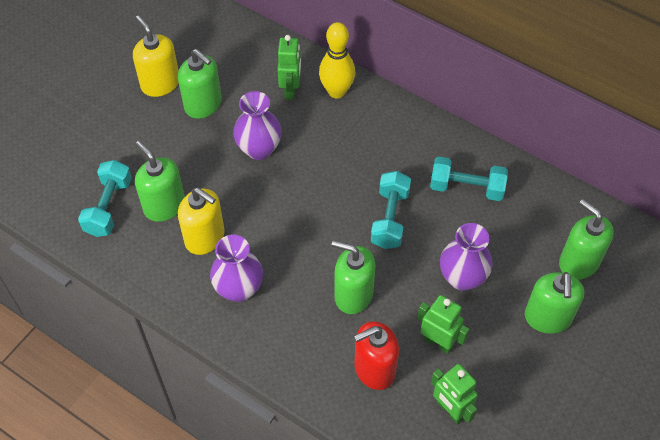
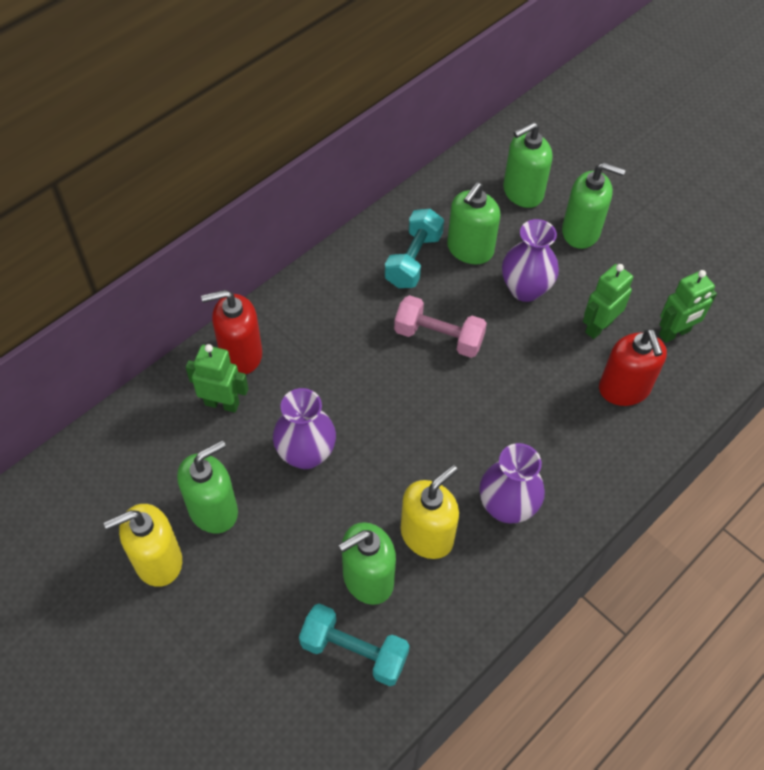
camera: 80 degrees left, 0 degrees up
yellow bowling pin [319,22,355,98] -> red soap dispenser [201,290,262,374]
green soap dispenser [332,240,376,314] -> green soap dispenser moved to [447,182,500,264]
turquoise dumbbell [371,171,411,249] -> pink dumbbell [394,295,487,358]

